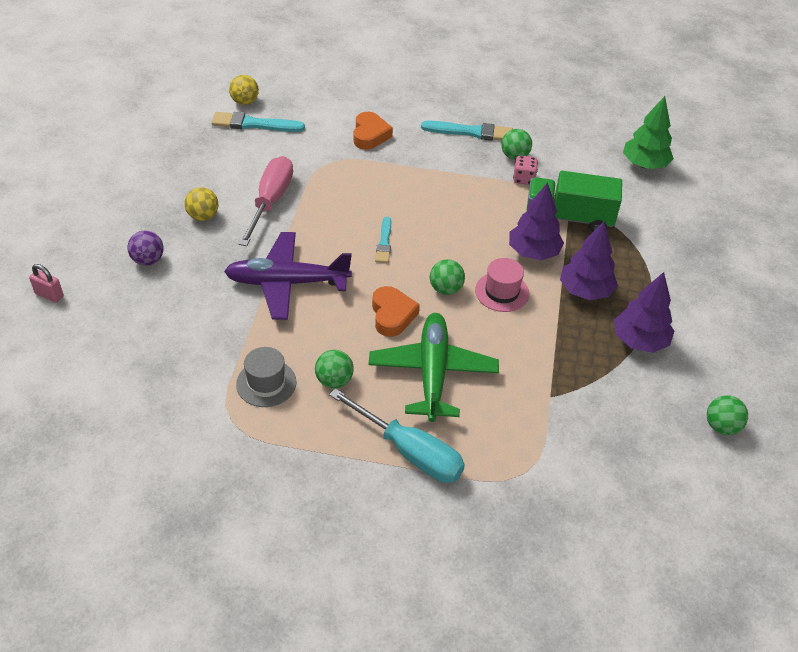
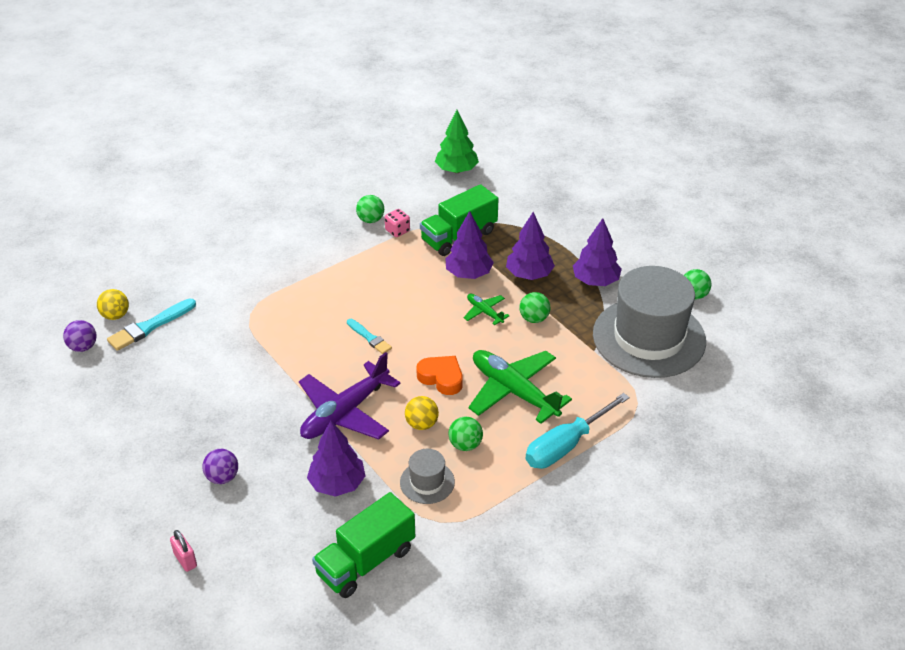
camera: 45 degrees left, 5 degrees down
pink padlock [29,264,64,303] -> pink padlock turned 75 degrees clockwise [170,530,197,572]
yellow ball [184,187,218,221] -> yellow ball moved to [405,396,439,430]
pink screwdriver [239,156,293,246] -> none
turquoise screwdriver [329,388,465,483] -> turquoise screwdriver turned 150 degrees clockwise [526,393,630,469]
orange heart [354,112,393,150] -> none
turquoise brush [421,121,513,141] -> none
green ball [430,259,465,295] -> green ball moved to [519,292,550,323]
pink hat [475,258,529,312] -> green plane [463,294,509,325]
none -> purple ball [63,320,97,352]
none -> purple tree [307,421,366,497]
none -> green truck [312,492,415,598]
none -> grey hat [593,266,706,378]

